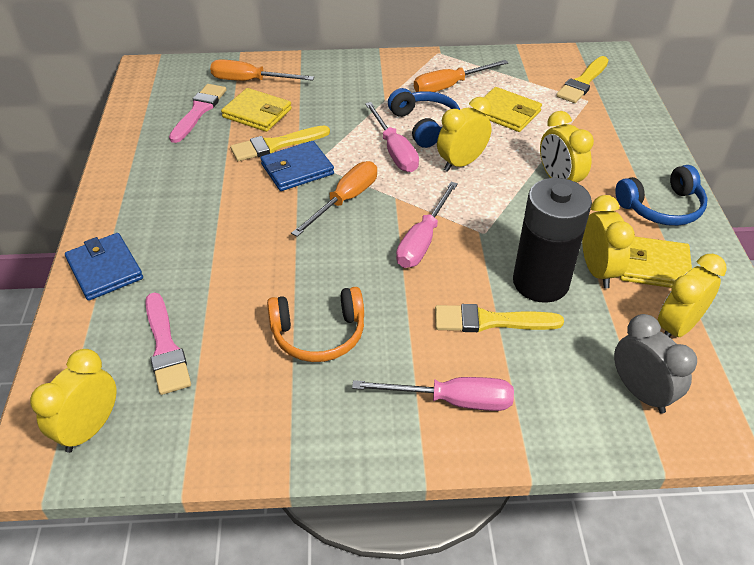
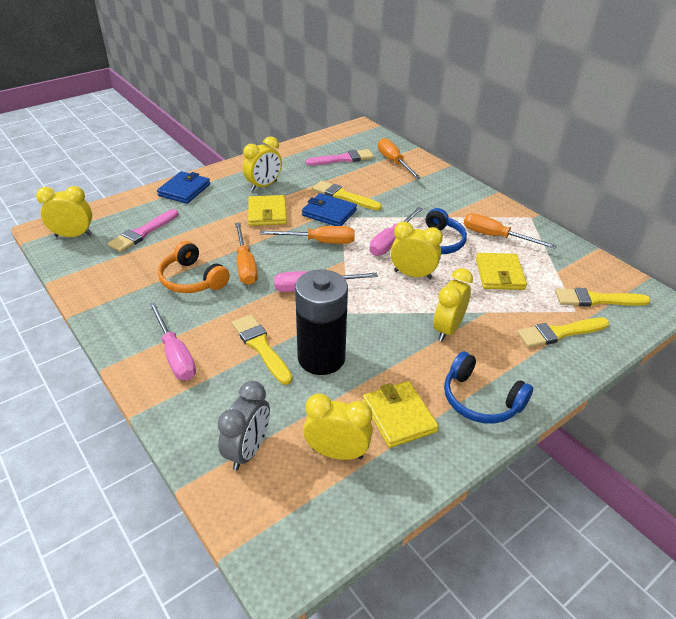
camera: 55 degrees right, 5 degrees down
yellow wallet [221,88,292,132] -> yellow wallet moved to [248,195,287,226]
yellow clock [582,195,635,288] -> yellow clock moved to [243,136,282,191]
none -> orange screwdriver [235,222,258,285]
none -> yellow brush [517,318,609,347]

